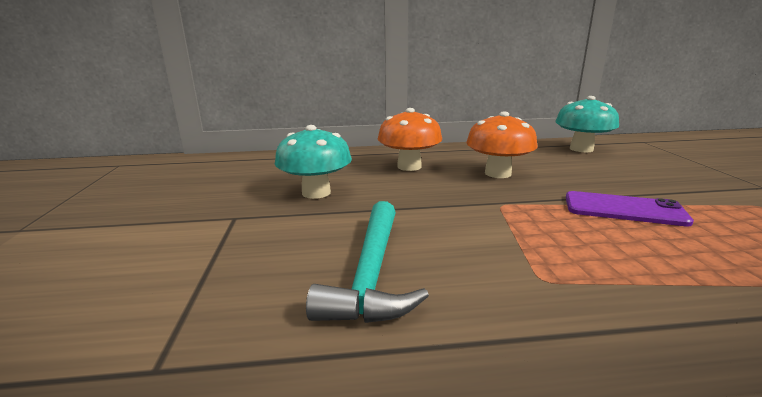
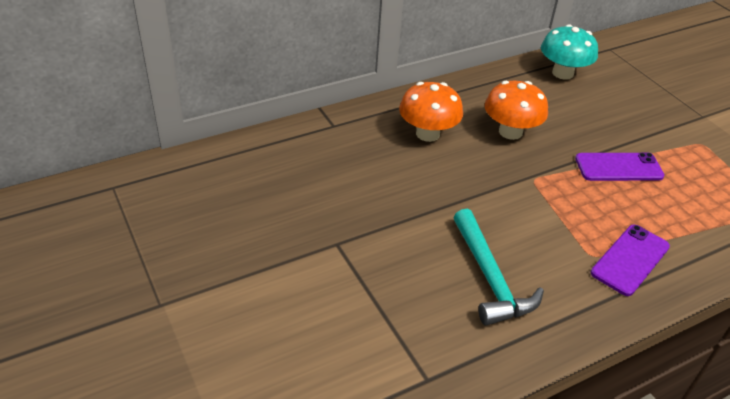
camera: 25 degrees left, 20 degrees up
turquoise mushroom [275,125,352,199] -> none
none -> purple phone [591,225,670,296]

